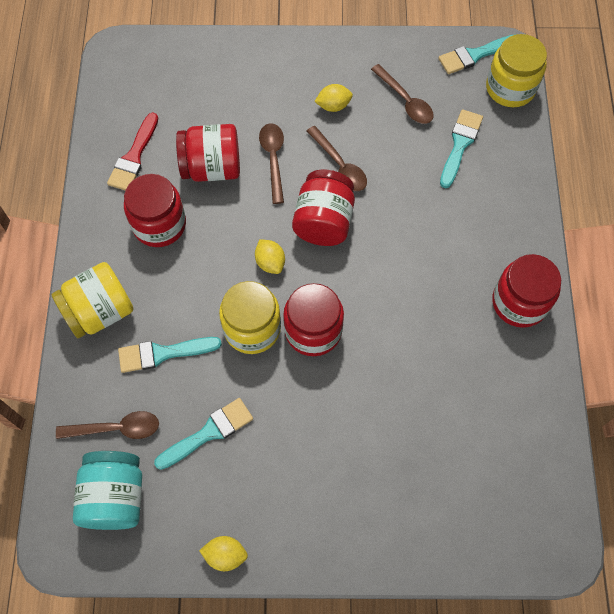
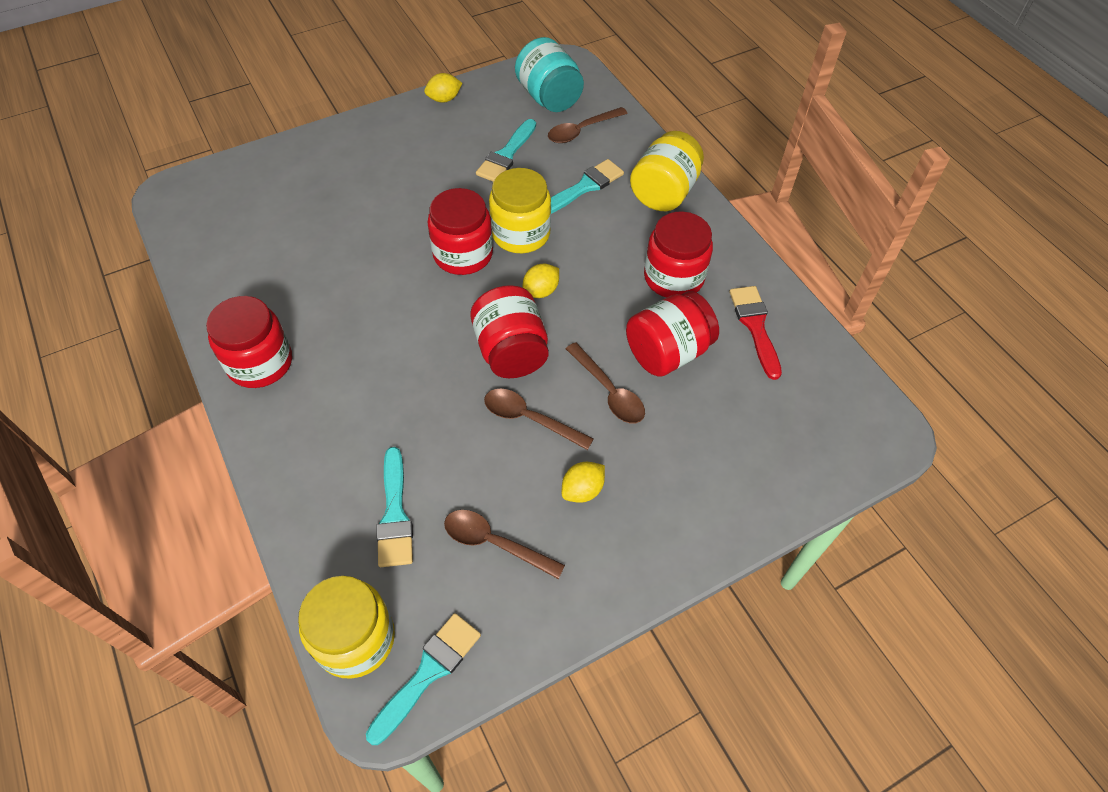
camera: 150 degrees right, 10 degrees down
yellow lemon [255,239,285,274] -> yellow lemon turned 75 degrees counterclockwise [523,264,559,298]

